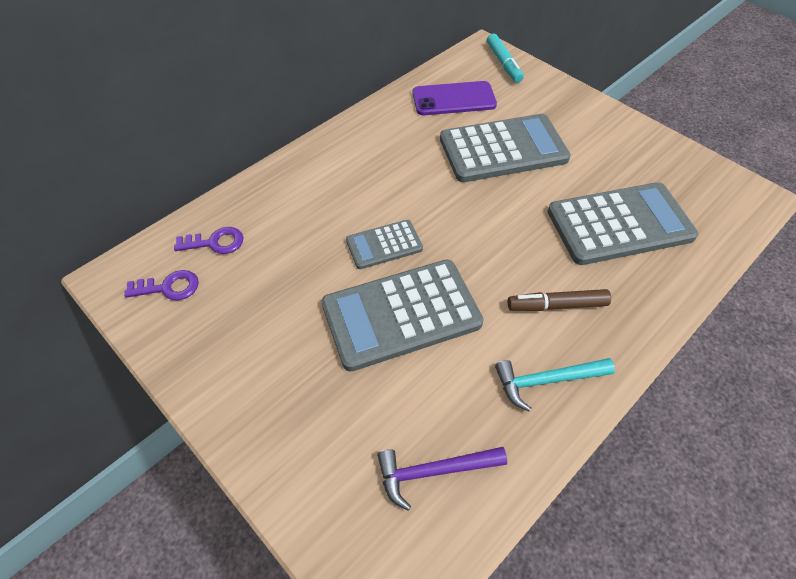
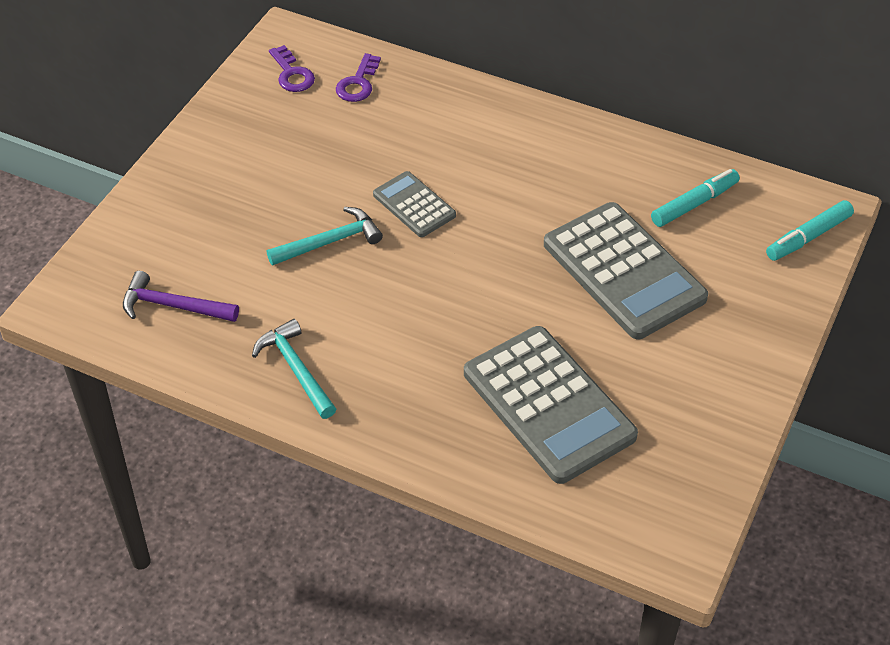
camera: 70 degrees right, 5 degrees down
purple key [174,227,243,254] -> purple key turned 45 degrees clockwise [336,53,381,102]
grey calculator [322,260,484,372] -> turquoise hammer [267,207,383,266]
purple hammer [377,447,507,510] -> purple hammer turned 45 degrees counterclockwise [123,271,239,322]
purple phone [413,81,497,115] -> turquoise marker [651,169,740,227]
brown marker [508,289,611,311] -> none

